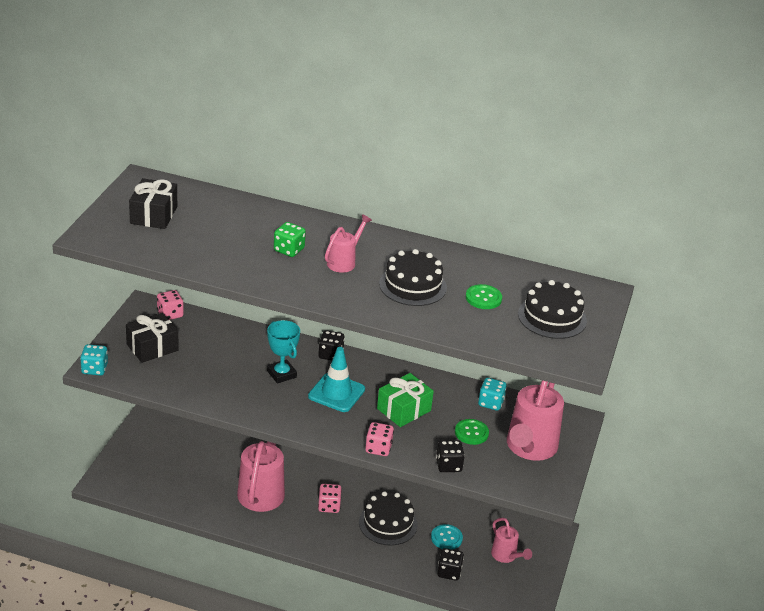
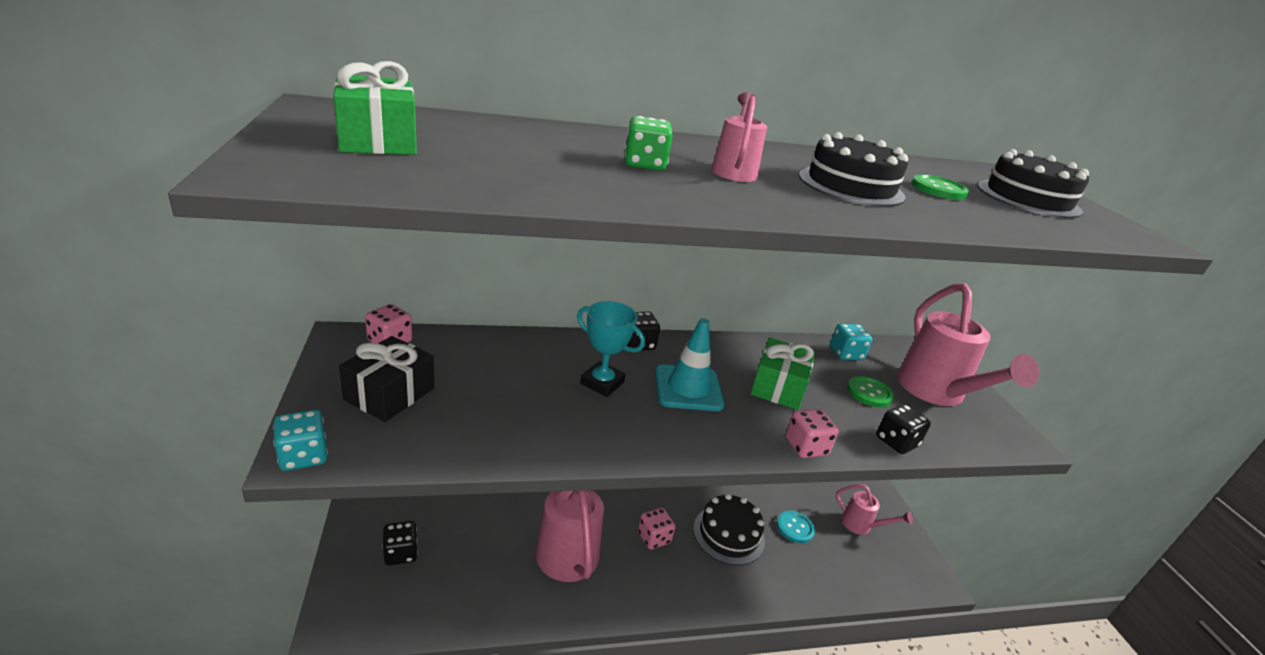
camera: 30 degrees left, 5 degrees down
black gift [129,178,177,229] -> green gift [333,61,417,155]
black dice [437,548,464,581] -> black dice moved to [382,521,418,565]

